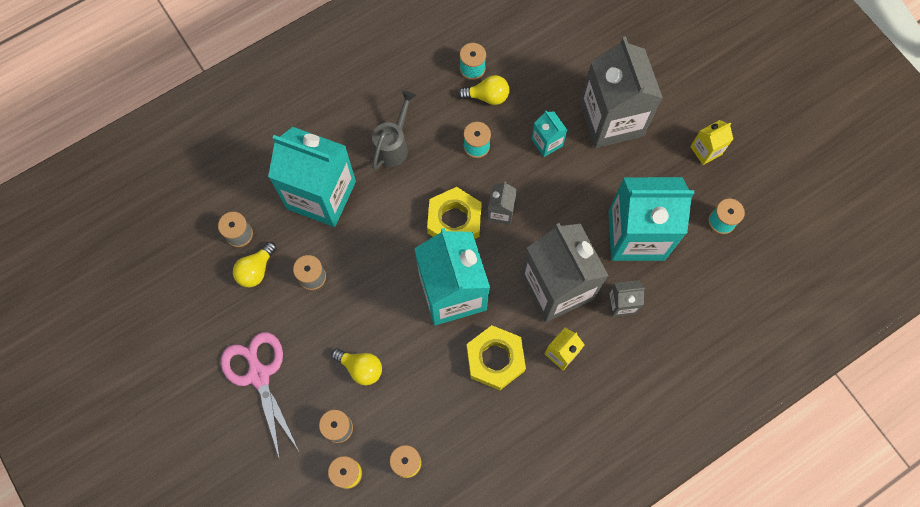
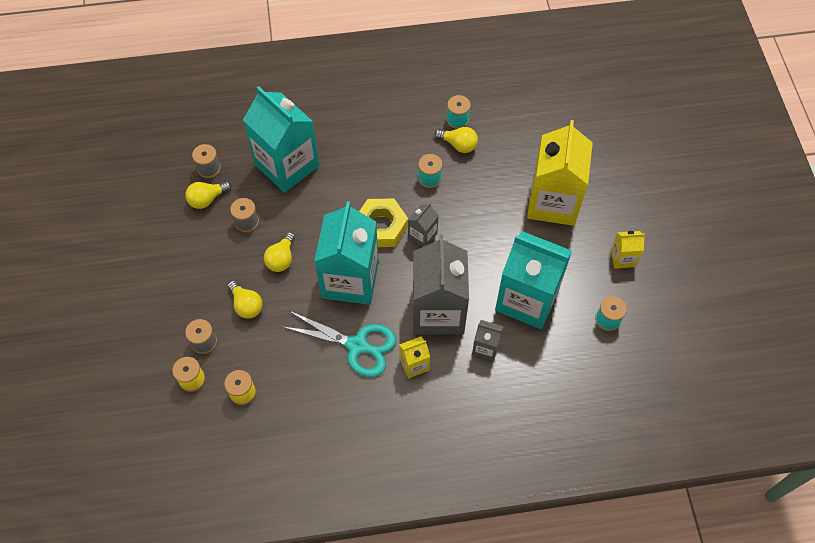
camera: 25 degrees right, 10 degrees down
pink scissors [221,332,299,460] -> none
grey watering can [372,91,416,170] -> none
yellow nut [467,325,526,390] -> turquoise scissors [281,311,396,377]
turquoise carton [531,111,567,157] -> none
grey carton [580,36,663,148] -> yellow carton [527,120,593,226]
none -> yellow light bulb [264,232,295,272]

